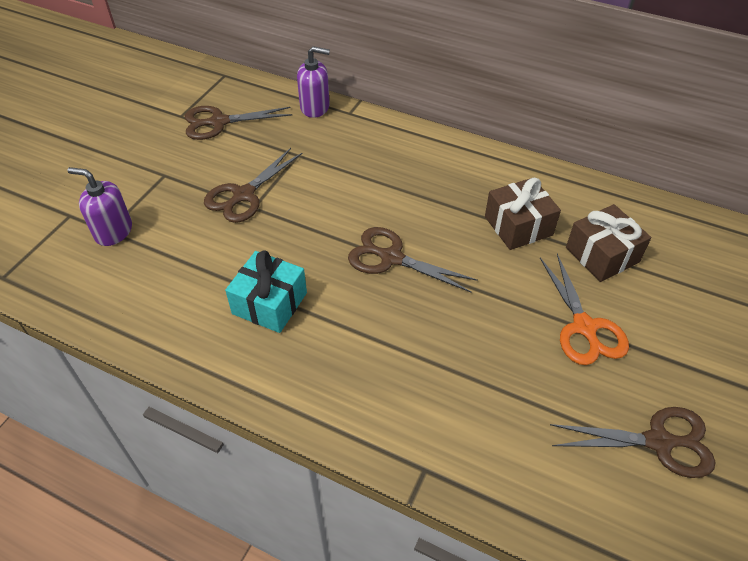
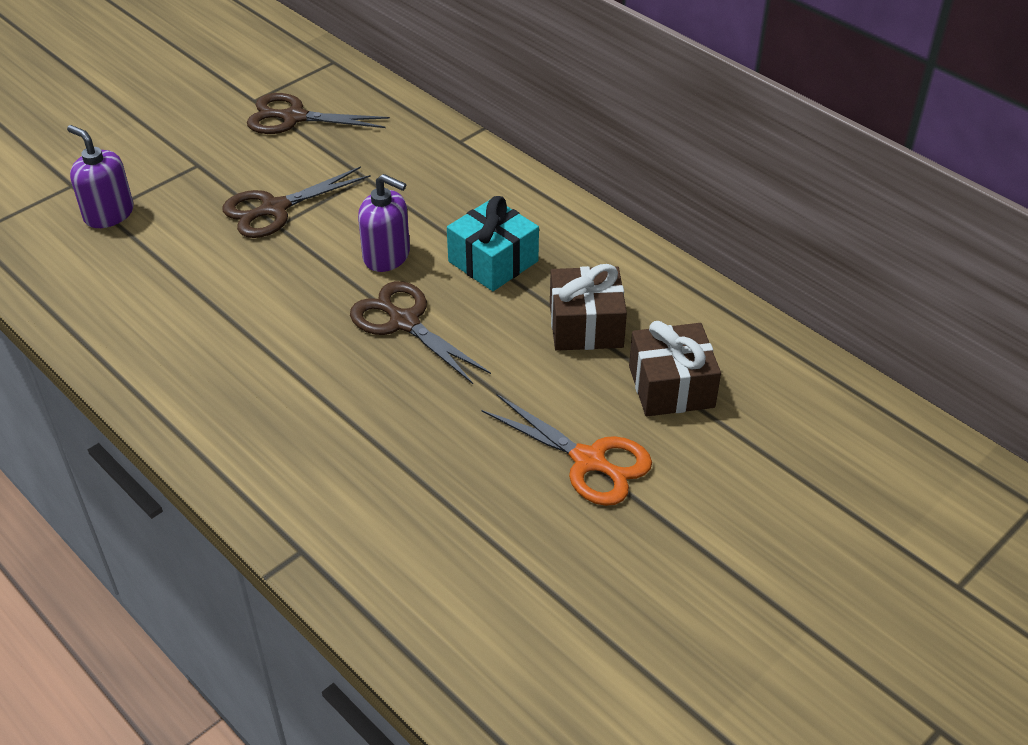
camera: 20 degrees right, 5 degrees down
turquoise gift [225,250,307,333] -> turquoise gift moved to [447,196,539,291]
purple soap dispenser [297,46,330,118] -> purple soap dispenser moved to [358,174,410,272]
orange scissors [540,254,629,365] -> orange scissors turned 60 degrees counterclockwise [482,394,652,506]
brown scissors [550,407,716,478] -> none

